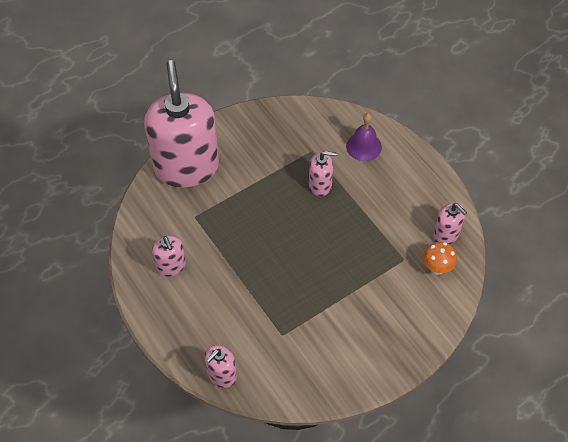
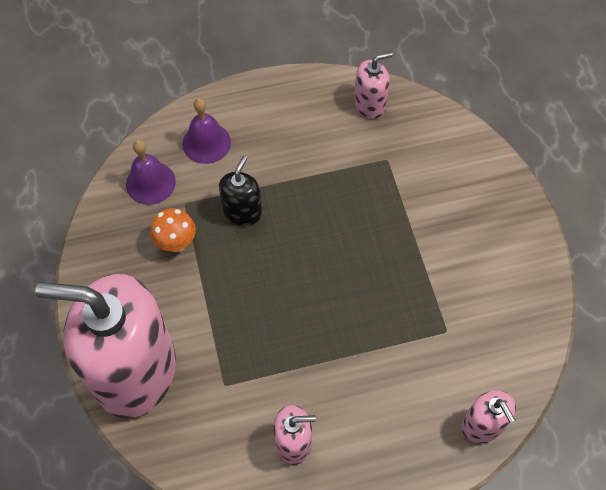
camera: 70 degrees left, 5 degrees up
pink soap dispenser [309,151,336,197] -> black soap dispenser [219,156,262,226]
orange mushroom [423,242,457,275] -> orange mushroom moved to [150,208,196,252]
none -> purple bell [126,140,176,205]

